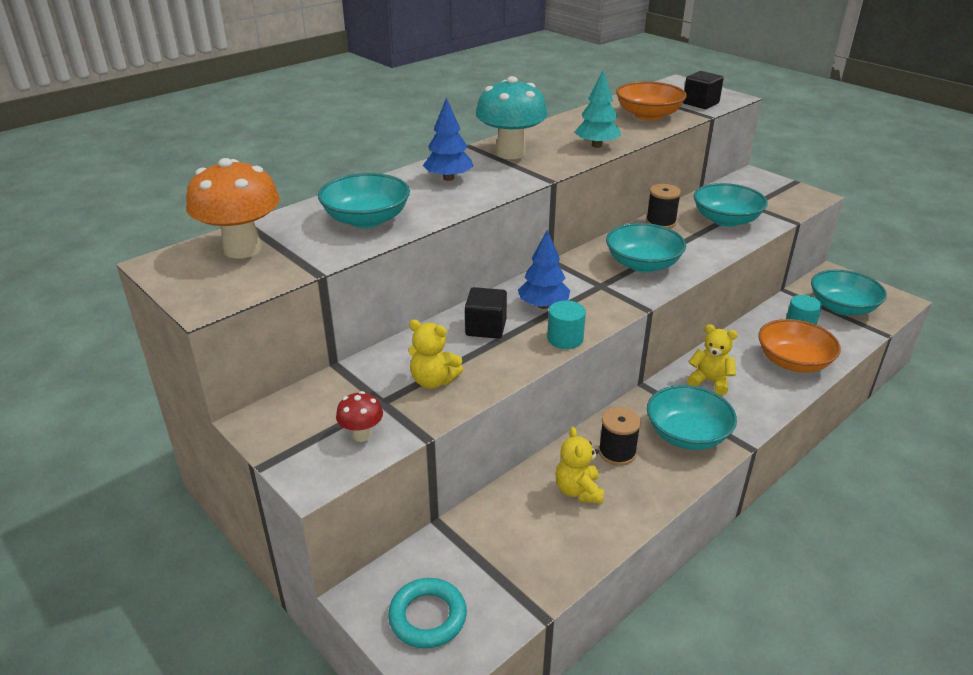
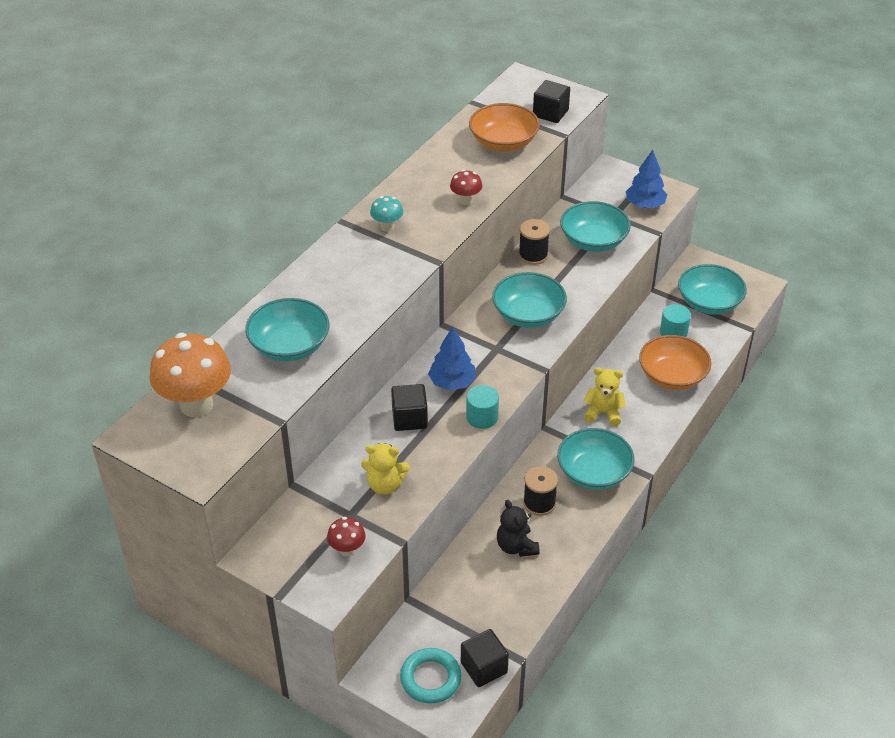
camera: 15 degrees left, 10 degrees up
blue tree [423,97,473,181] -> blue tree moved to [626,149,667,208]
turquoise mushroom [476,76,548,159] -> turquoise mushroom [370,196,403,232], size x0.48
yellow teddy bear [555,427,604,504] -> black teddy bear [497,500,539,557]
turquoise tree [575,70,621,148] -> red mushroom [450,170,482,205]
none -> black cube [461,629,509,687]

